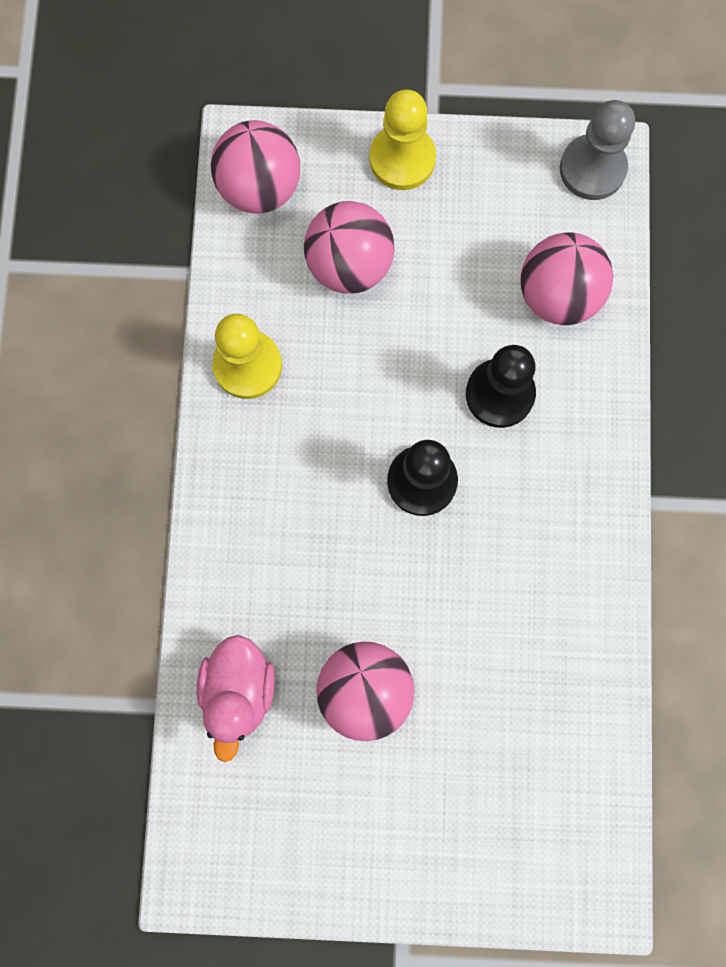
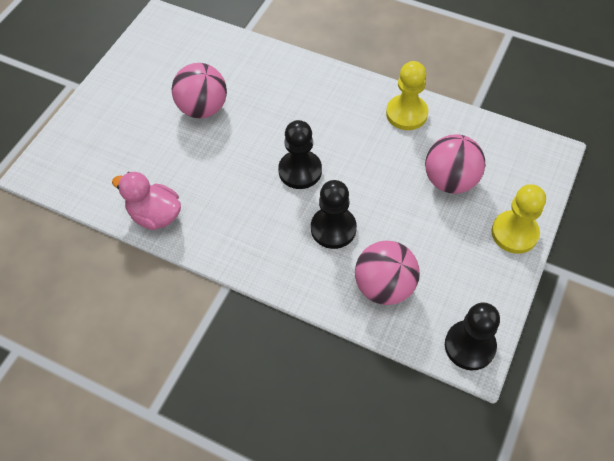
camera: 115 degrees right, 20 degrees down
pink duck [197,635,275,762] -> pink duck moved to [112,172,181,230]
pink ball [211,120,300,214] -> none
grey pawn [560,100,635,200] -> black pawn [445,302,500,370]

